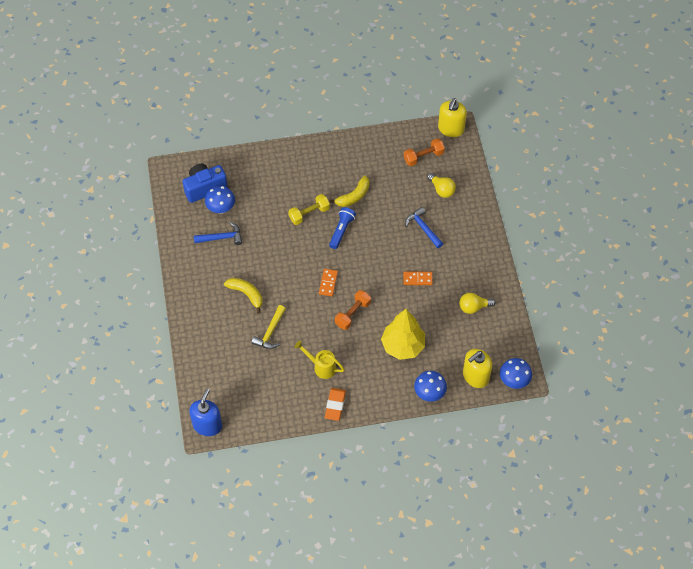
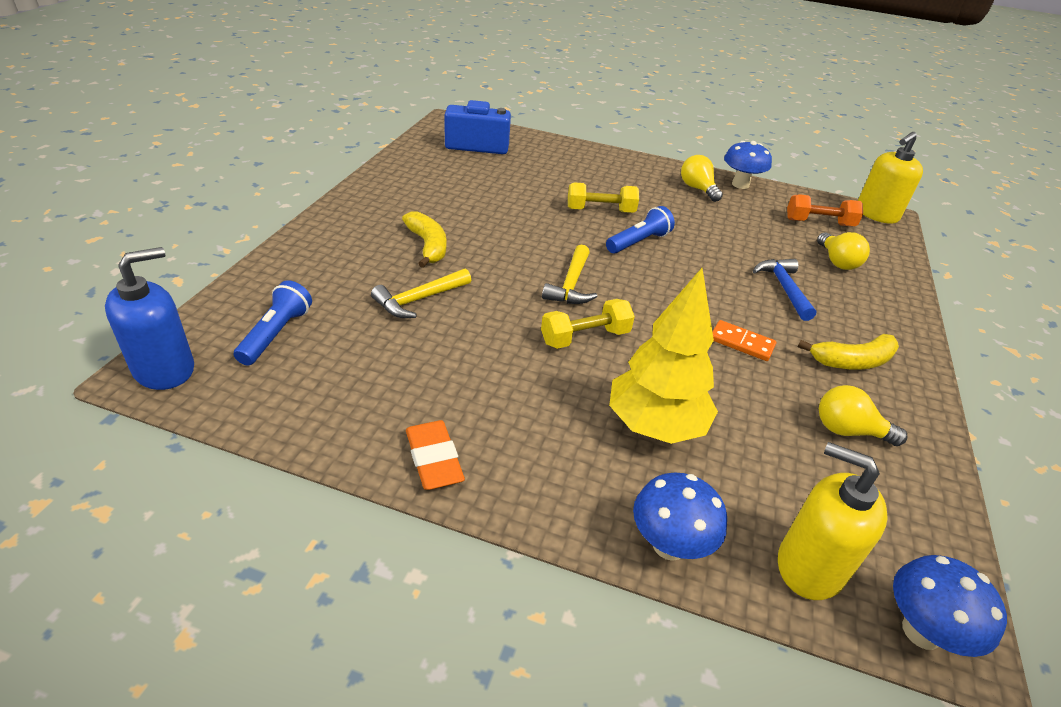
camera: 25 degrees right, 20 degrees down
blue hammer [194,222,242,245] -> none
blue mushroom [205,186,235,214] -> blue mushroom moved to [724,141,772,189]
yellow watering can [294,341,345,379] -> none
orange domino [319,269,338,296] -> yellow hammer [542,245,598,304]
orange eraser [325,388,346,421] -> orange eraser turned 60 degrees counterclockwise [406,420,465,490]
yellow banana [329,176,369,207] -> yellow banana moved to [798,334,899,370]
orange dumbbell [335,290,371,330] -> yellow dumbbell [541,299,635,349]
yellow soap dispenser [463,349,492,388] -> yellow soap dispenser turned 45 degrees clockwise [778,442,888,600]
none -> blue flashlight [234,280,312,366]
none -> yellow light bulb [681,155,723,202]

